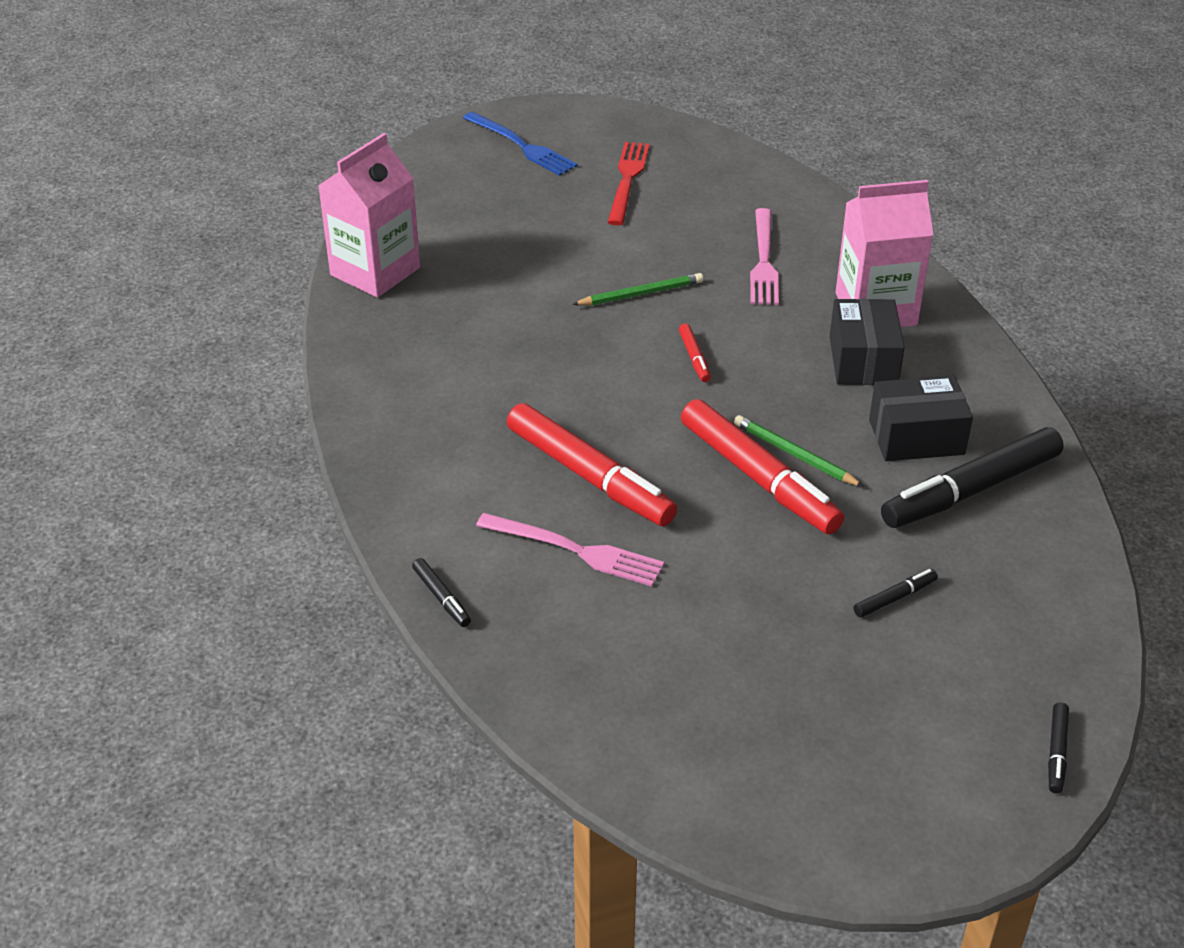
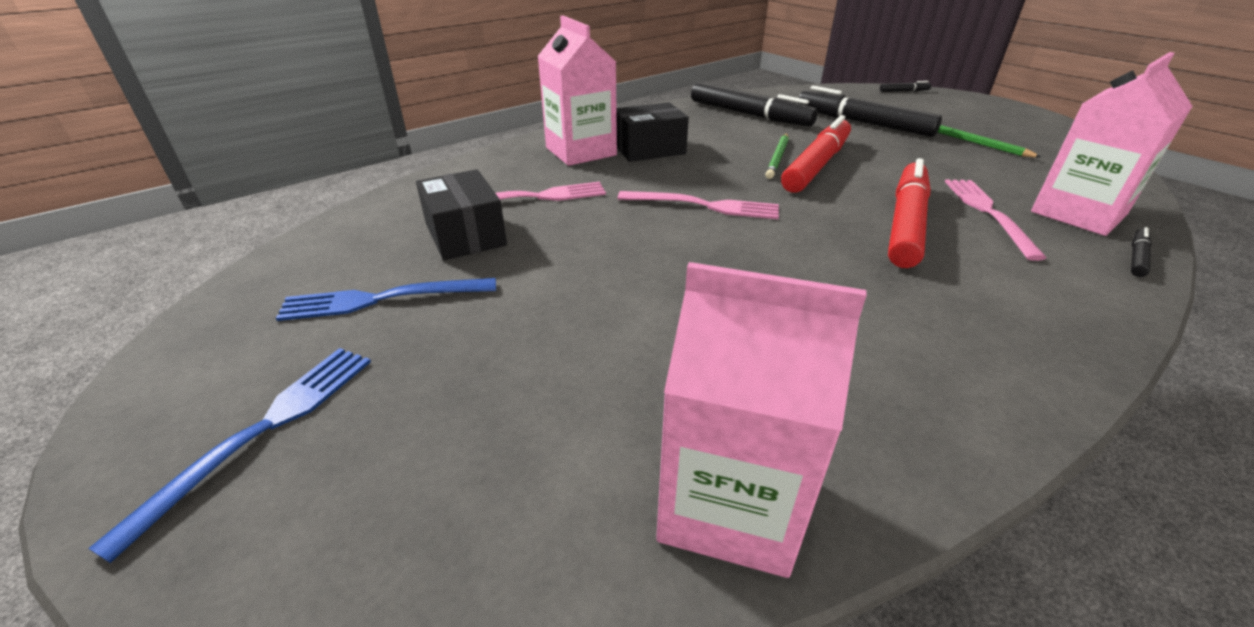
camera: 110 degrees left, 5 degrees down
green pencil [572,273,703,306] -> green pencil moved to [937,125,1042,158]
red fork [608,142,650,225] -> blue fork [276,278,496,321]
red marker [679,324,711,382] -> pink fork [618,191,779,219]
black marker [854,569,938,618] -> black marker [799,86,942,137], size x2.34
black box [869,376,973,461] -> black box moved to [416,169,507,260]
none -> pink carton [1031,52,1193,236]

